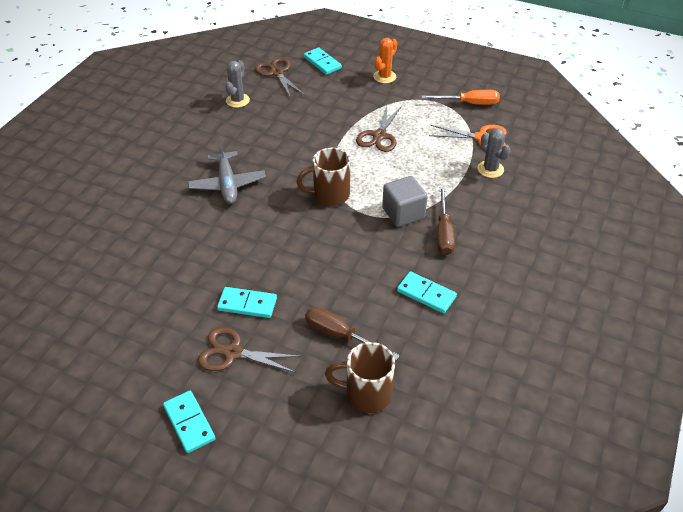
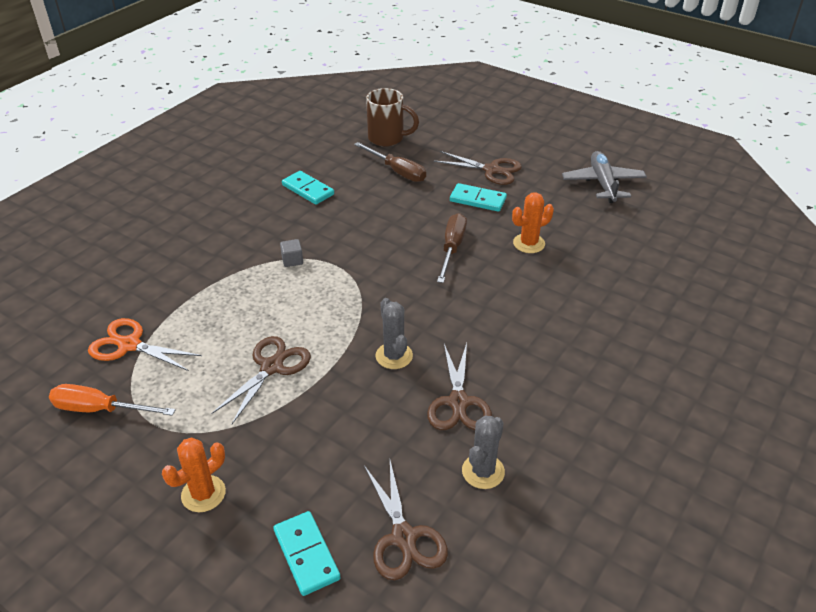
camera: 170 degrees left, 5 degrees down
turquoise domino [163,391,216,453] -> none
grey plane [188,139,266,204] -> grey plane moved to [562,151,647,203]
brown mug [296,148,350,206] -> none
grey cube [382,176,428,227] -> grey cube [280,239,303,267], size x0.49
brown screwdriver [437,187,455,255] -> brown screwdriver moved to [437,213,467,283]
grey cactus [478,128,511,178] -> grey cactus moved to [375,298,413,369]
none -> brown scissors [427,343,492,430]
none -> orange cactus [512,192,554,253]

